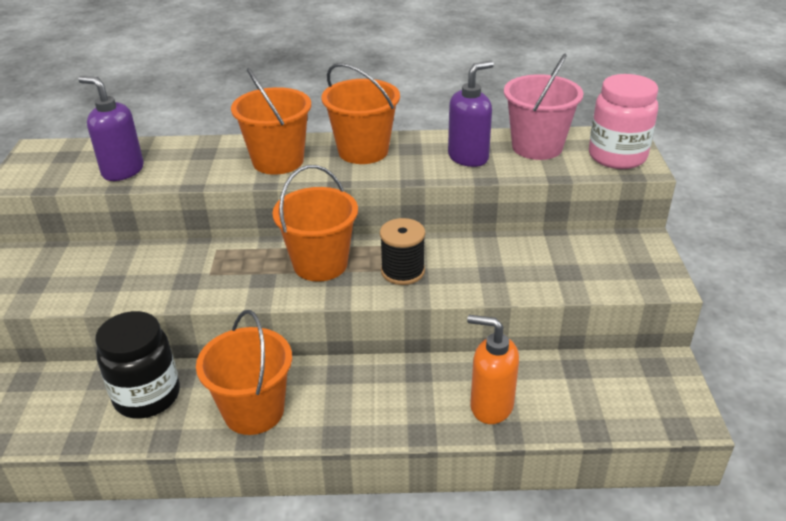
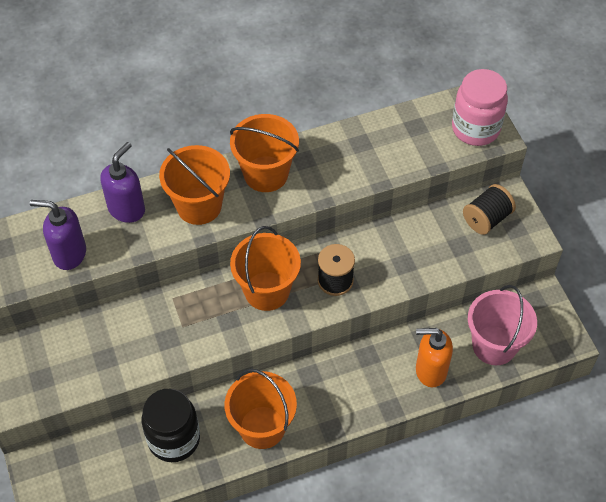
camera: 20 degrees left, 20 degrees up
purple soap dispenser [448,61,494,167] -> purple soap dispenser moved to [100,142,145,223]
pink bucket [504,54,584,160] -> pink bucket moved to [468,285,537,365]
none -> black spool [463,184,516,235]

